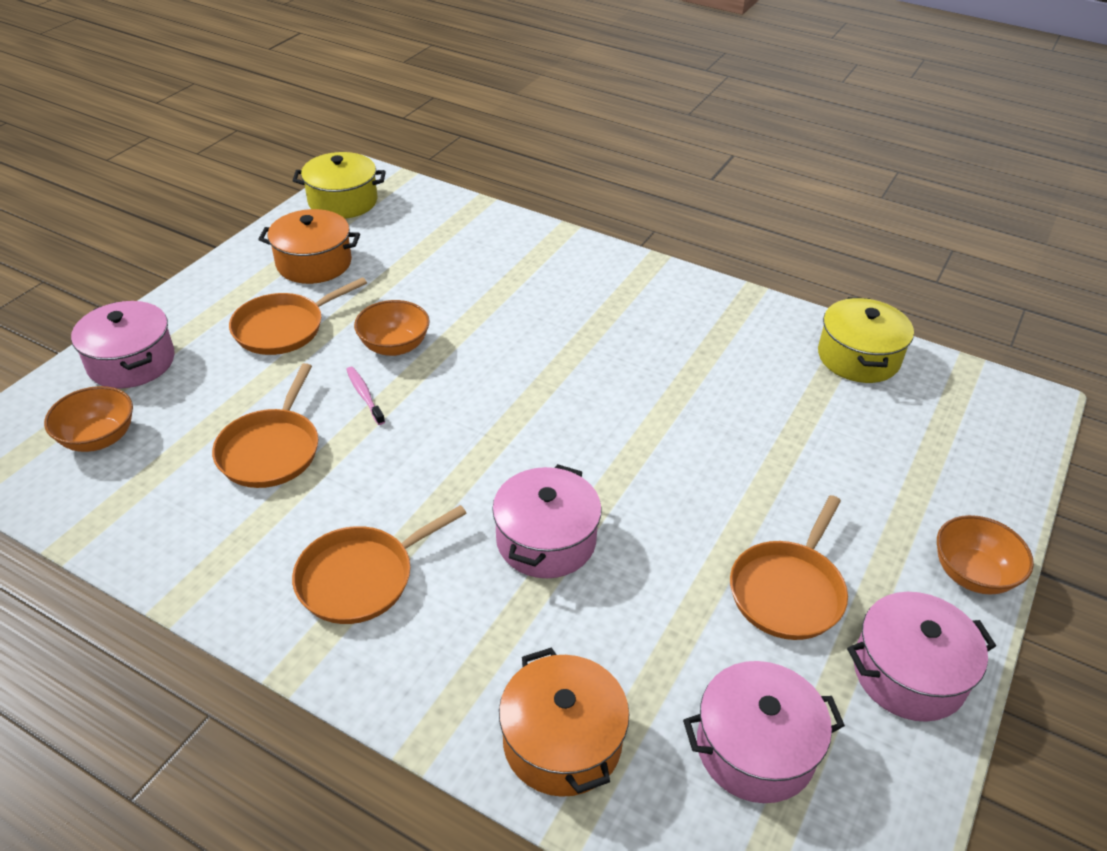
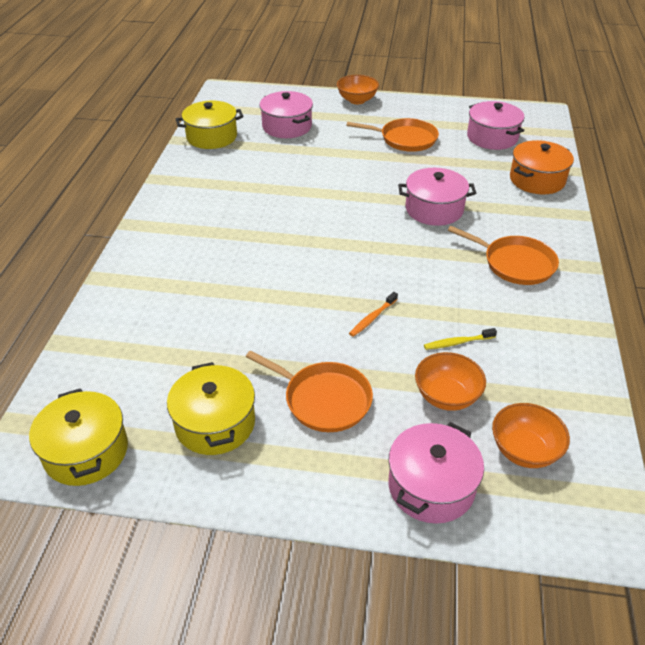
camera: 110 degrees left, 0 degrees up
orange pan [212,363,318,488] -> yellow toothbrush [424,328,497,350]
orange pot [258,209,360,284] -> yellow pot [167,362,255,455]
pink toothbrush [346,367,385,425] -> orange toothbrush [349,292,398,337]
orange bowl [354,300,430,356] -> orange bowl moved to [415,352,486,411]
pink pot [847,592,996,722] -> pink pot moved to [260,91,313,138]

